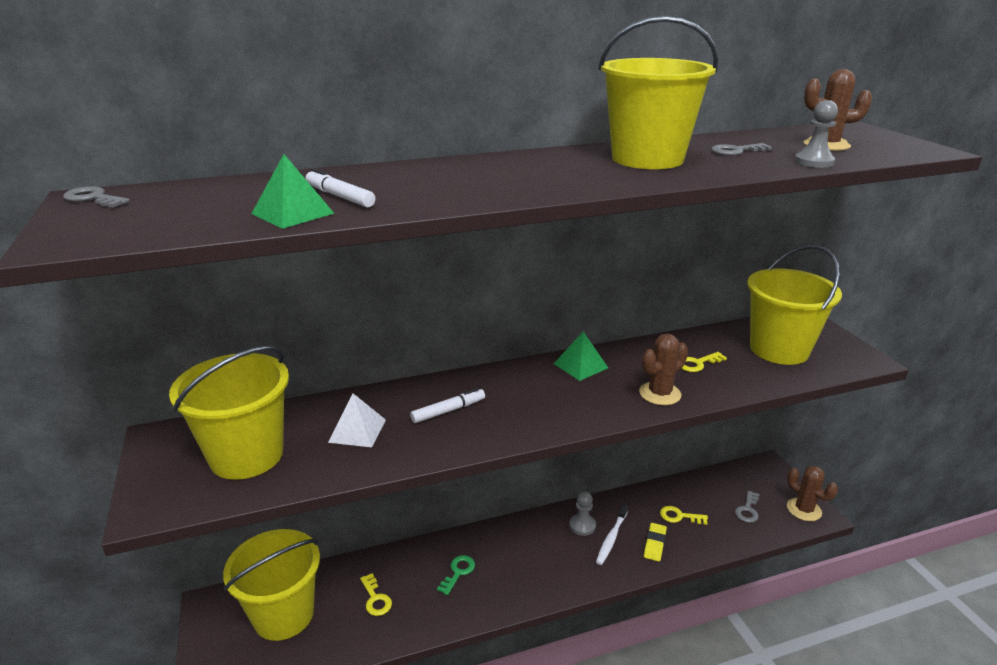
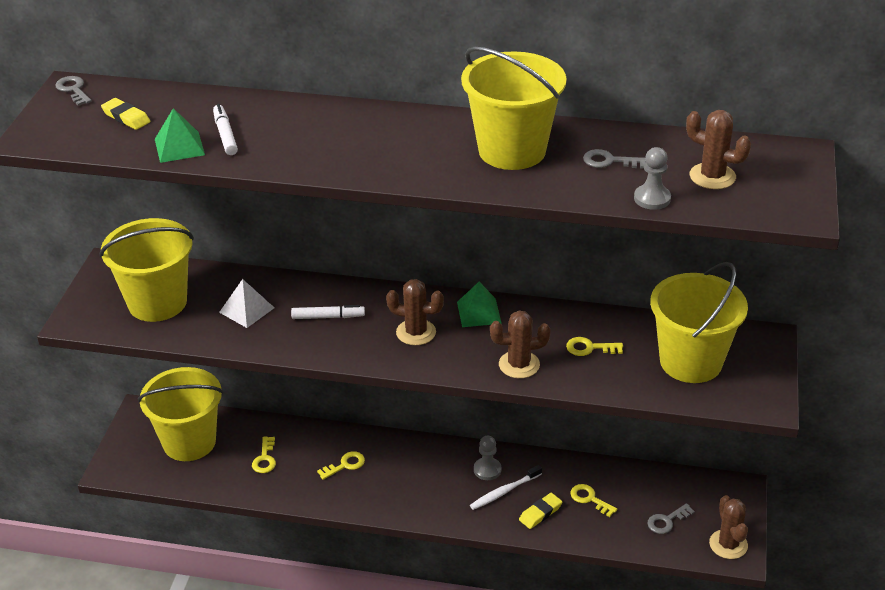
camera: 30 degrees right, 10 degrees up
green key [437,555,475,595] -> yellow key [317,451,365,480]
none -> yellow eraser [101,98,150,130]
none -> brown cactus [386,279,444,345]

